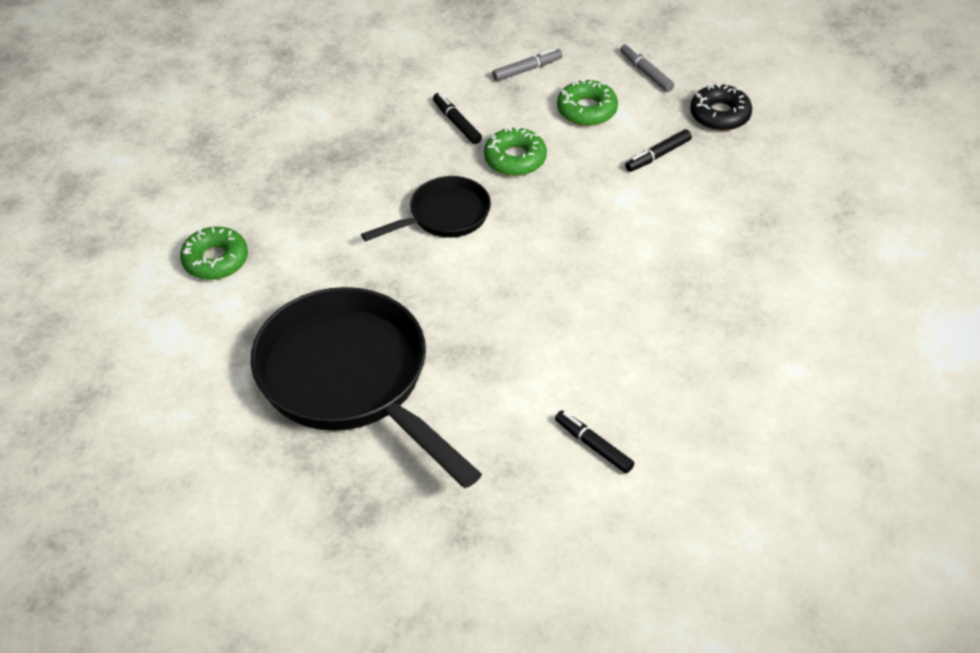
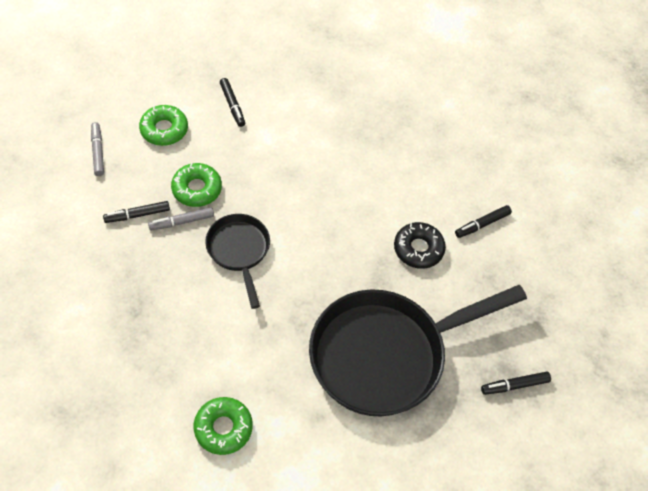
camera: 80 degrees left, 10 degrees up
grey marker [620,44,674,92] -> grey marker moved to [148,207,214,230]
black donut [690,84,752,131] -> black donut moved to [394,222,446,269]
none -> black marker [481,372,551,395]

